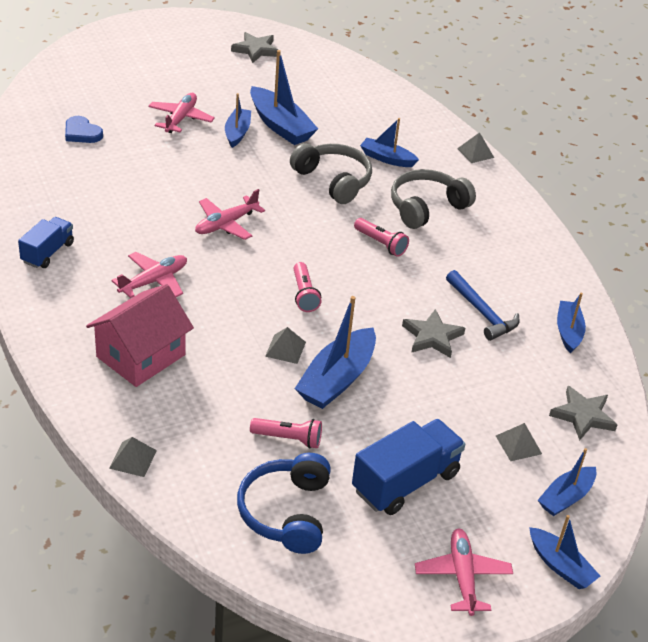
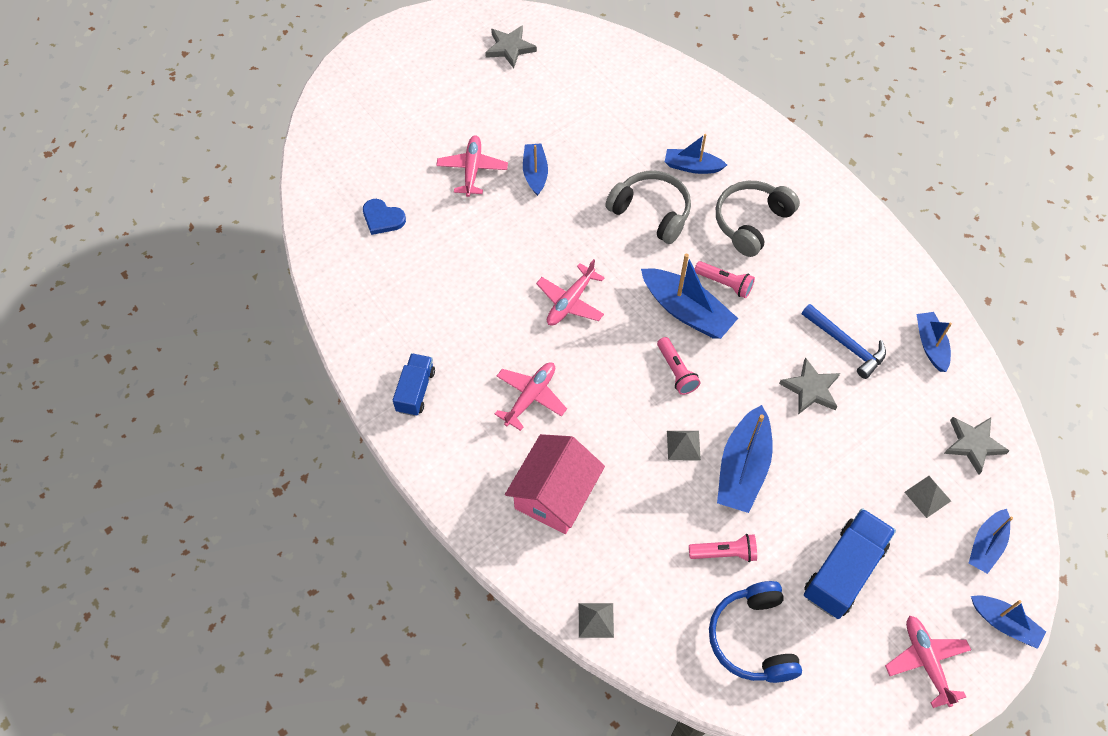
camera: 10 degrees left, 20 degrees up
blue boat [250,50,318,145] -> blue boat moved to [641,254,738,339]
grey pyramid [457,132,494,163] -> none

